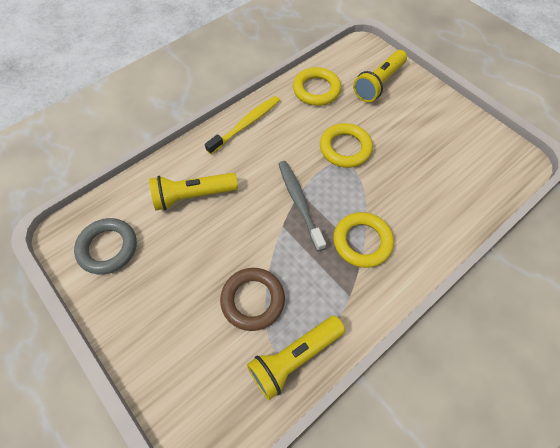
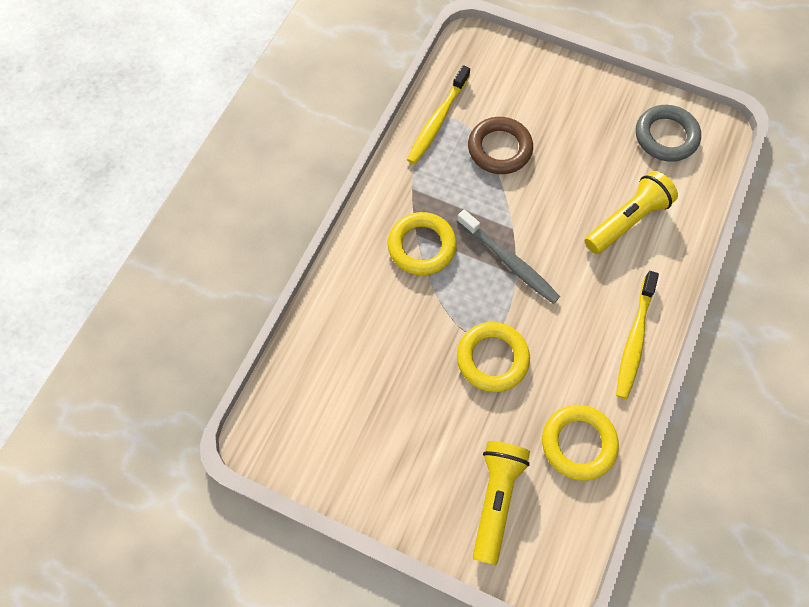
camera: 155 degrees right, 5 degrees up
yellow flashlight [247,316,345,400] -> yellow toothbrush [407,65,470,164]

